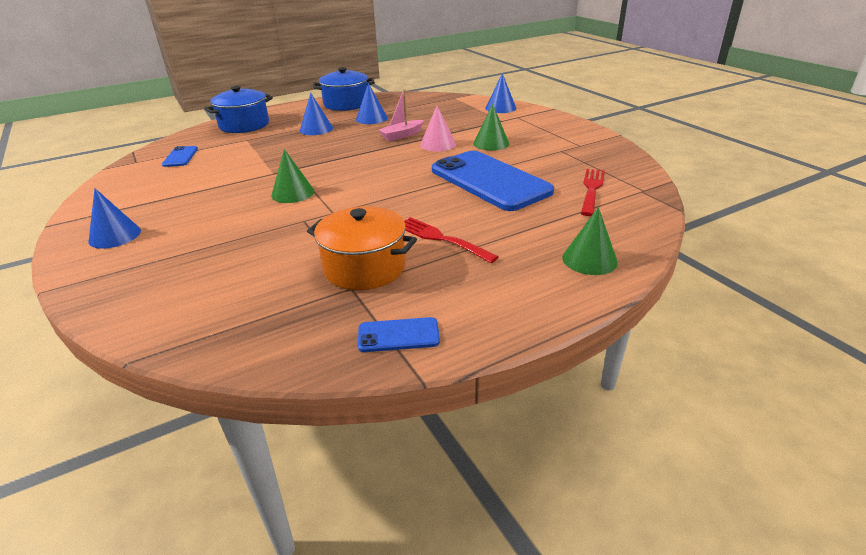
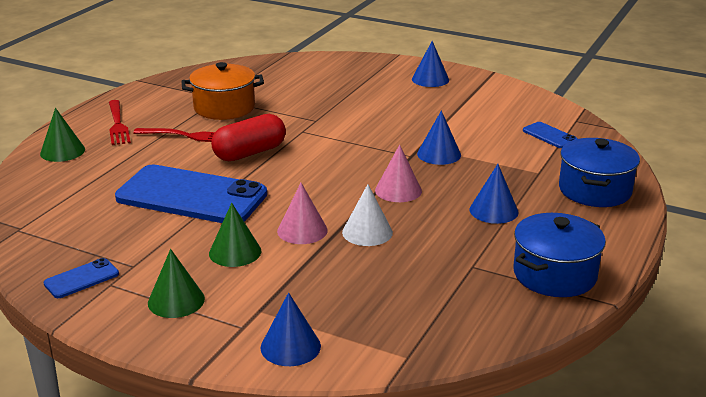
camera: 145 degrees right, 5 degrees down
green cone [271,149,314,203] -> green cone moved to [148,249,205,318]
blue cone [356,83,388,124] -> blue cone moved to [417,111,461,165]
blue phone [358,317,440,352] -> blue phone moved to [43,258,119,298]
pink boat [379,89,424,141] -> white cone [342,184,393,246]
red fork [581,169,605,216] -> red fork moved to [109,100,131,145]
none -> red capsule [211,114,286,161]
none -> pink cone [375,144,422,202]

